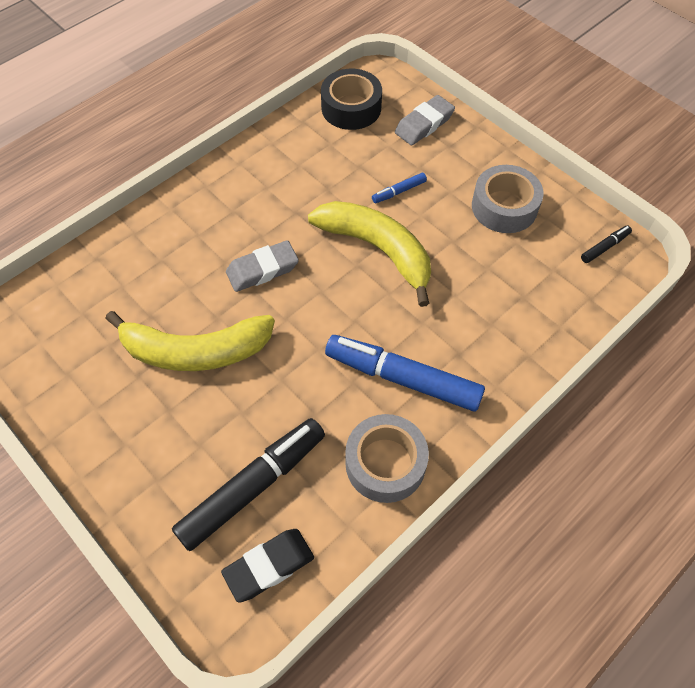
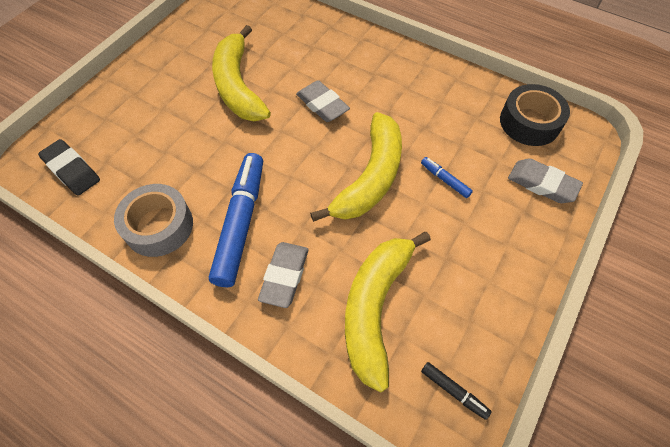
camera: 75 degrees right, 0 degrees up
black marker [172,418,325,551] -> none
grey tape [472,165,544,233] -> none
none -> grey eraser [258,242,308,308]
none -> yellow banana [345,232,431,392]

